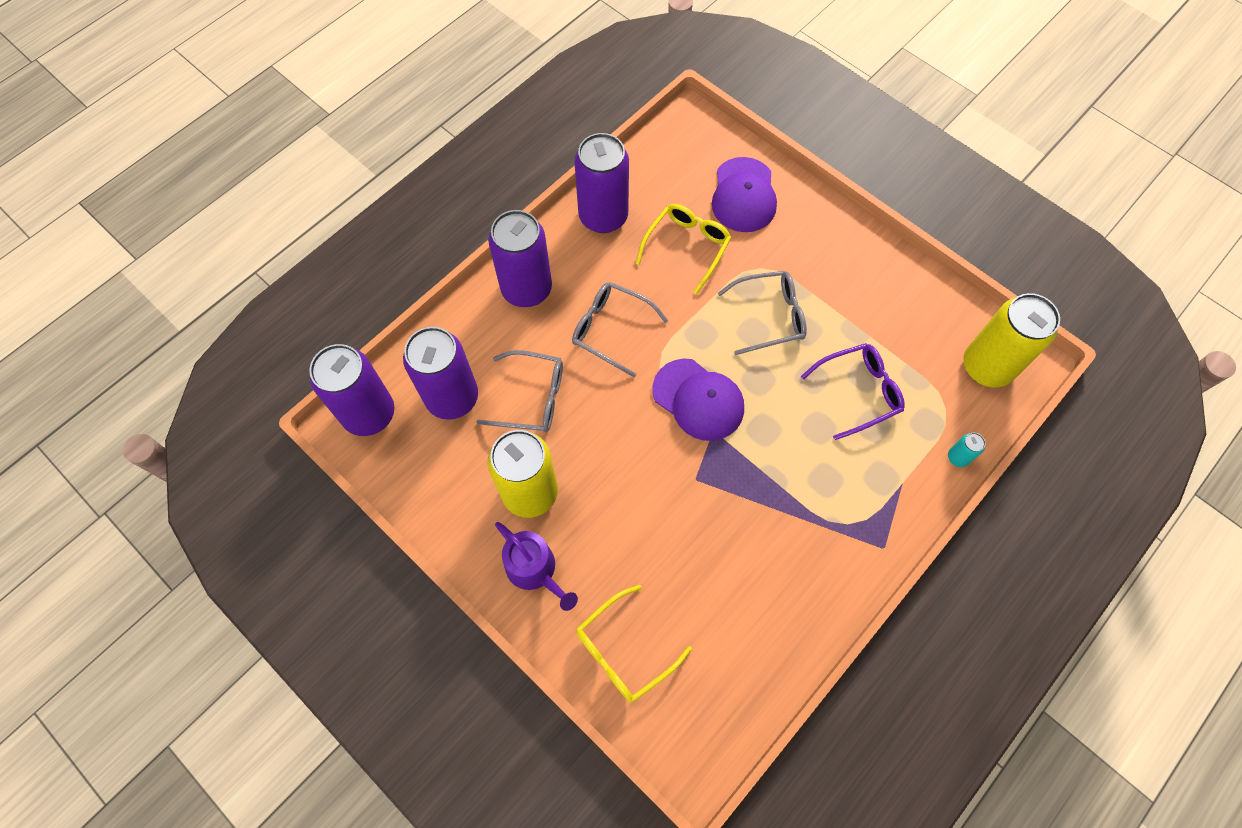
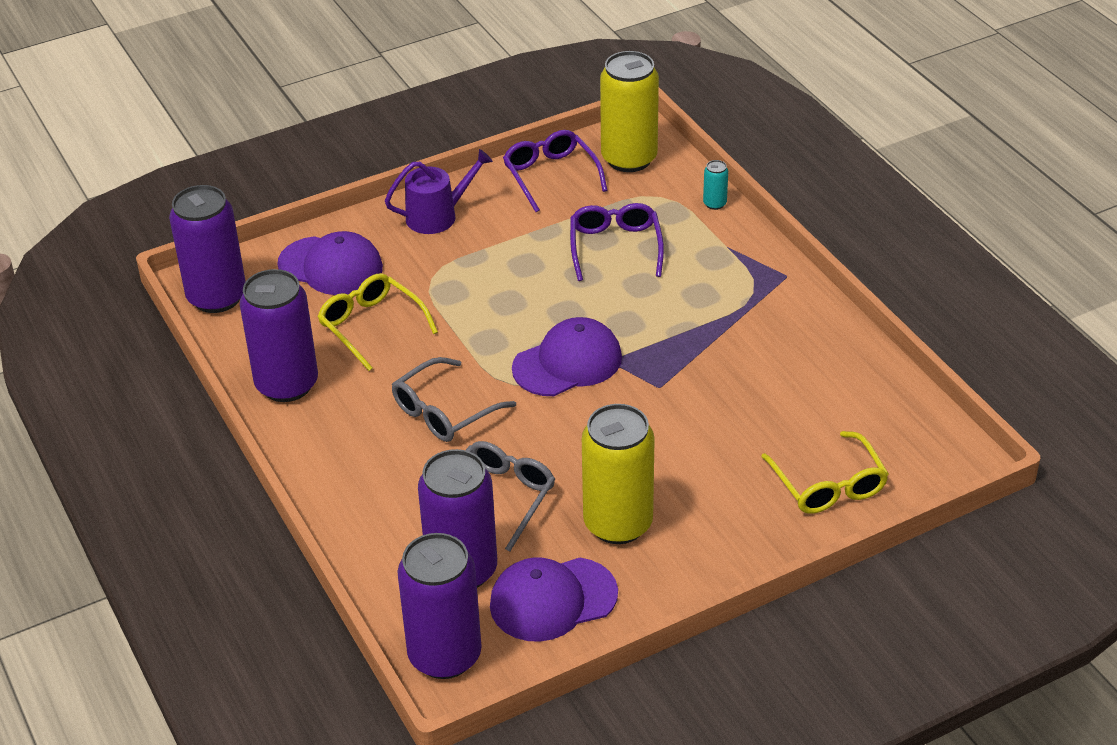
camera: 70 degrees left, 25 degrees down
purple can [488,210,552,307] -> purple can moved to [169,185,246,313]
purple watering can [495,522,578,611] -> purple watering can moved to [385,149,493,234]
grey glasses [718,271,807,355] -> none
none -> purple cap [490,557,618,642]
none -> purple glasses [503,130,608,212]

